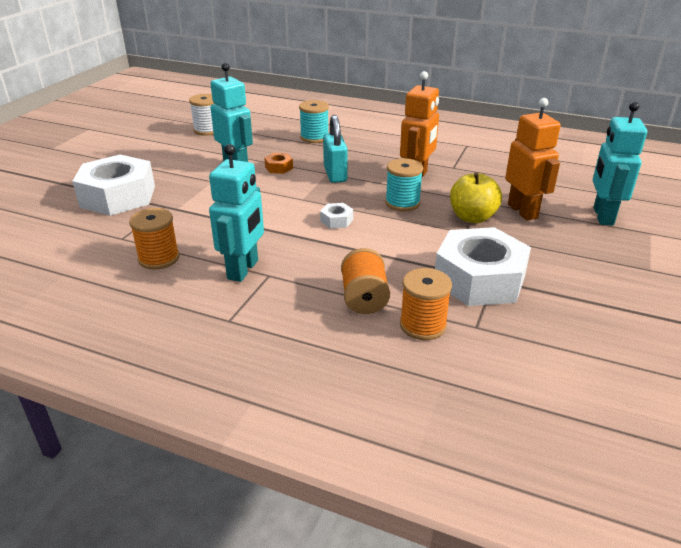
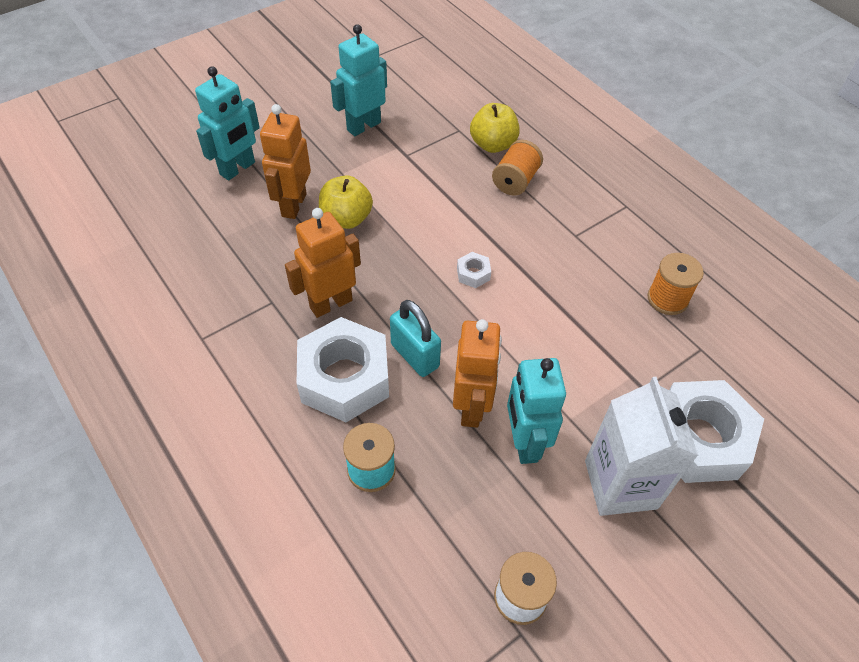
camera: 150 degrees left, 20 degrees up
turquoise robot [209,144,264,282] -> turquoise robot moved to [330,24,387,136]
orange nut [264,153,293,174] -> orange robot [453,319,502,428]
turquoise padlock [323,115,348,183] -> turquoise padlock turned 60 degrees counterclockwise [390,300,441,377]
turquoise spool [385,158,423,211] -> none
orange spool [400,268,452,340] -> yellow apple [470,103,520,153]
white nut [435,227,531,306] -> white nut moved to [297,317,389,422]
none -> white carton [585,377,699,516]

